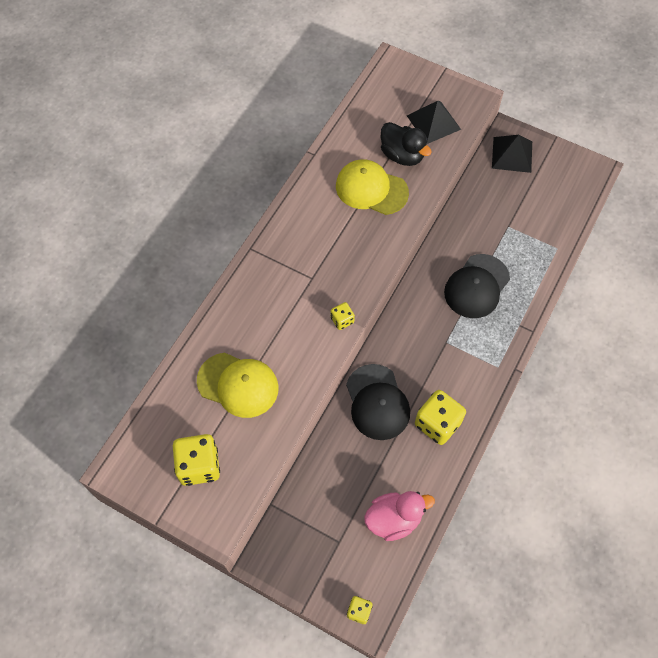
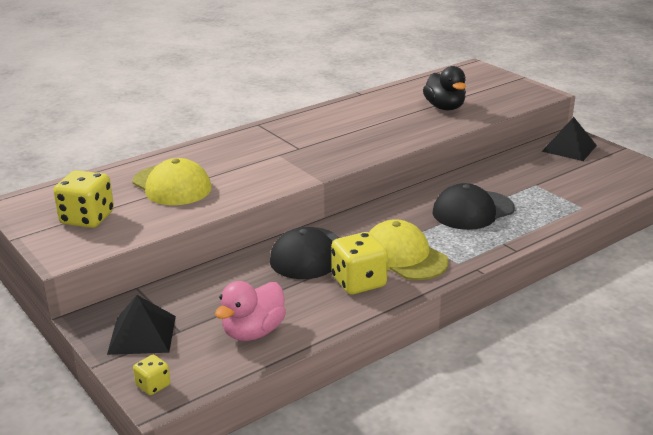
camera: 25 degrees right, 35 degrees down
yellow dice [331,302,355,330] -> none
yellow cap [336,159,409,215] -> yellow cap moved to [369,219,449,280]
pink duck [364,491,435,541] -> pink duck turned 120 degrees clockwise [215,281,286,341]
black pyramid [407,101,461,144] -> black pyramid moved to [107,295,176,355]

